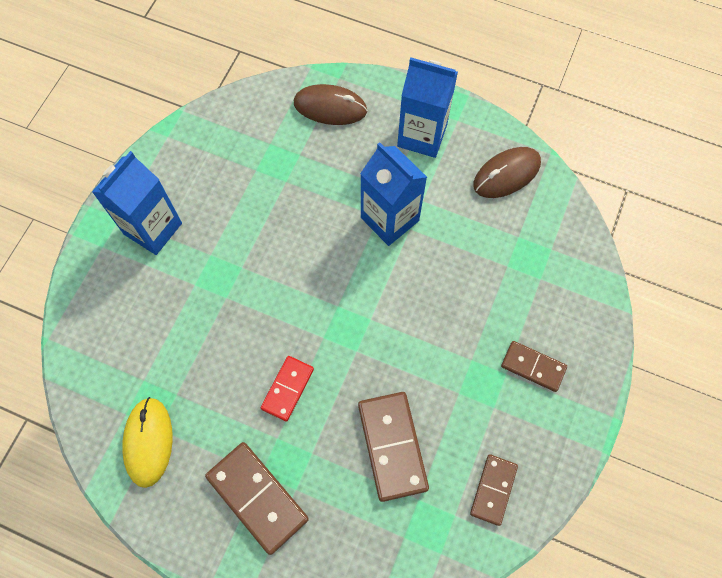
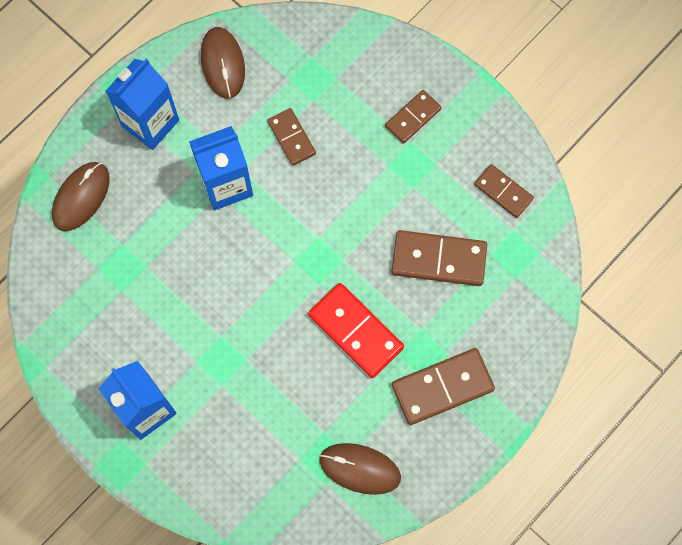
camera: 70 degrees left, 5 degrees up
yellow mouse [122,397,173,488] -> brown mouse [319,443,401,495]
red domino [261,356,314,422] -> red domino [308,283,404,378], size x1.62
none -> brown domino [267,108,316,166]

